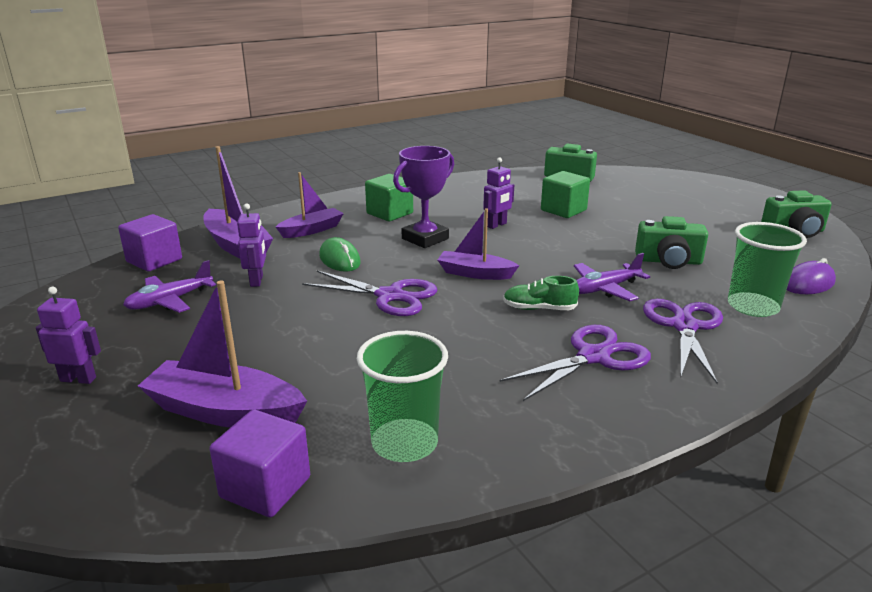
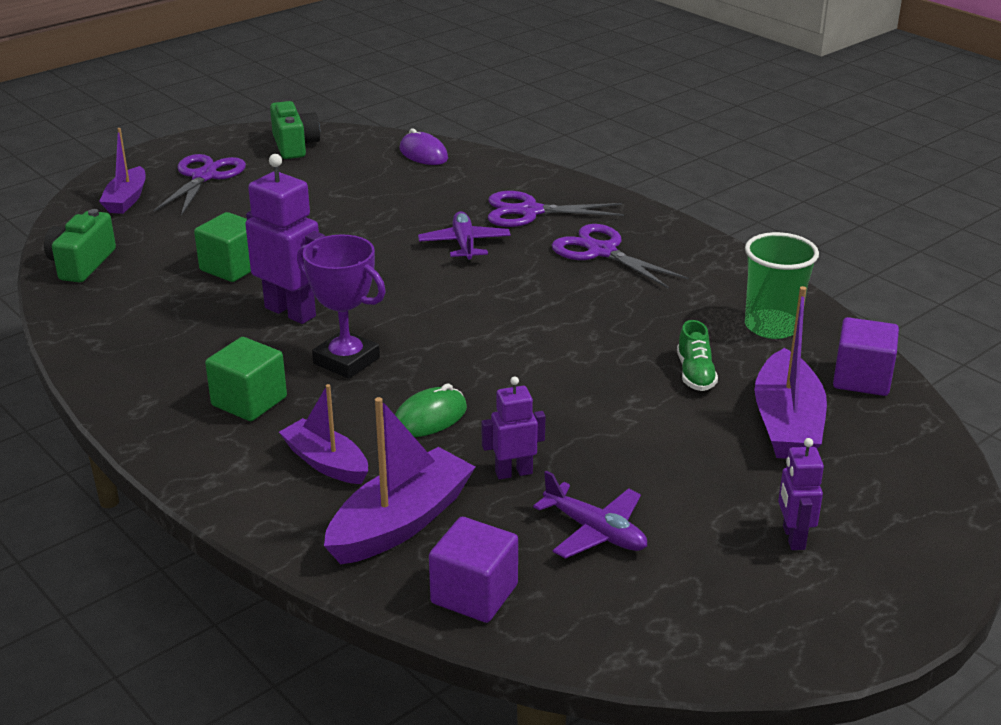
camera: 100 degrees left, 5 degrees up
purple scissors [302,271,437,316] -> purple scissors moved to [154,154,246,216]
purple boat [438,208,520,280] -> purple boat moved to [99,128,146,214]
purple robot [483,158,514,229] -> purple robot [245,154,325,324], size x1.77
green shoe [503,276,579,310] -> green shoe moved to [677,320,718,391]
purple plane [574,253,650,301] -> purple plane turned 150 degrees counterclockwise [418,211,511,263]
green camera [635,216,708,269] -> none
green cup [728,222,807,317] -> none

